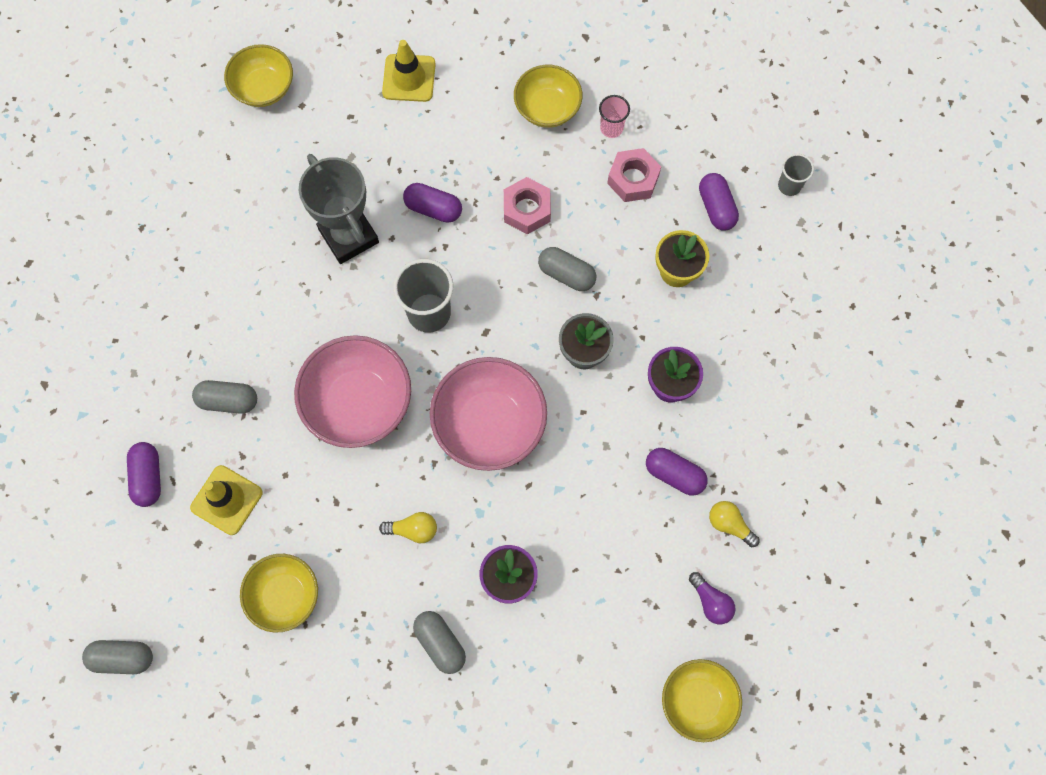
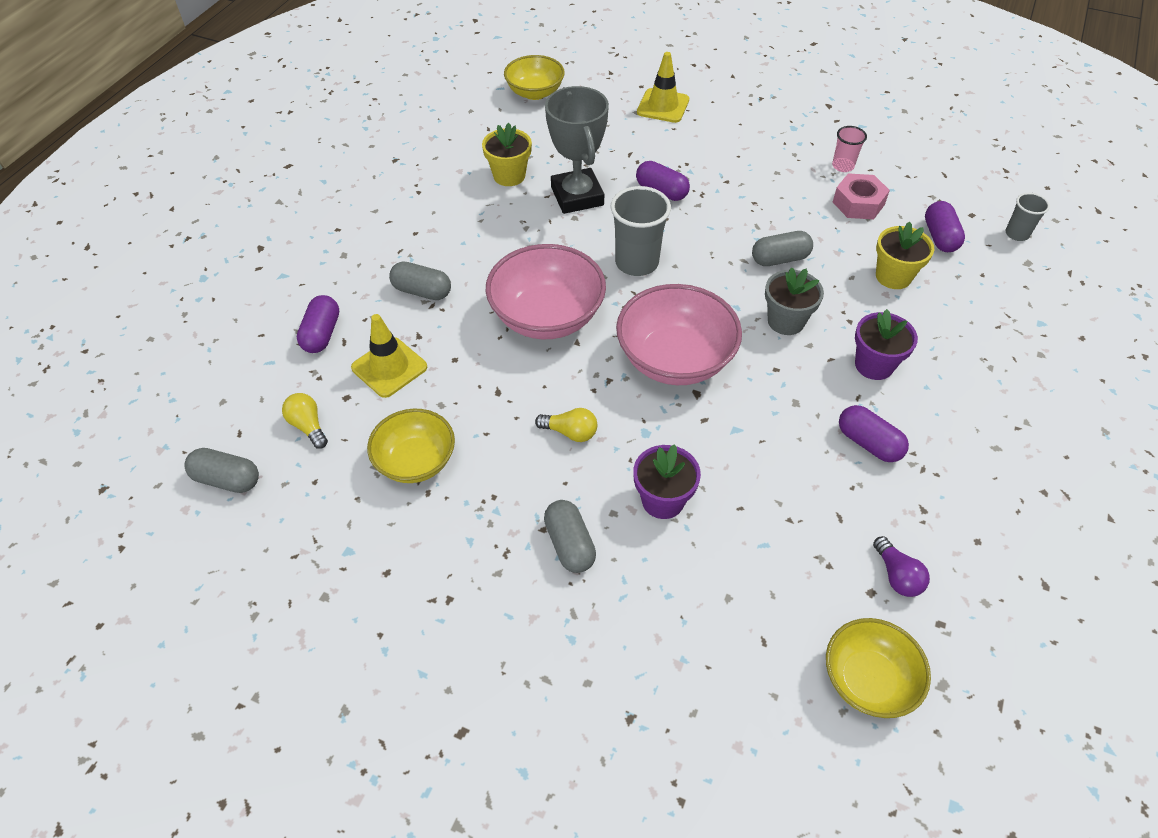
camera: 15 degrees right, 20 degrees down
pink nut [504,177,551,234] -> none
yellow bowl [514,65,583,128] -> none
grey capsule [538,247,596,291] -> grey capsule turned 60 degrees counterclockwise [752,231,813,266]
yellow light bulb [709,501,760,547] -> yellow light bulb moved to [282,393,328,449]
none -> yellow flower pot [482,123,532,186]

